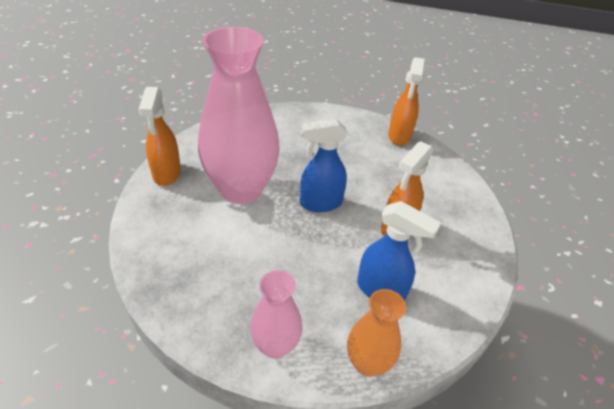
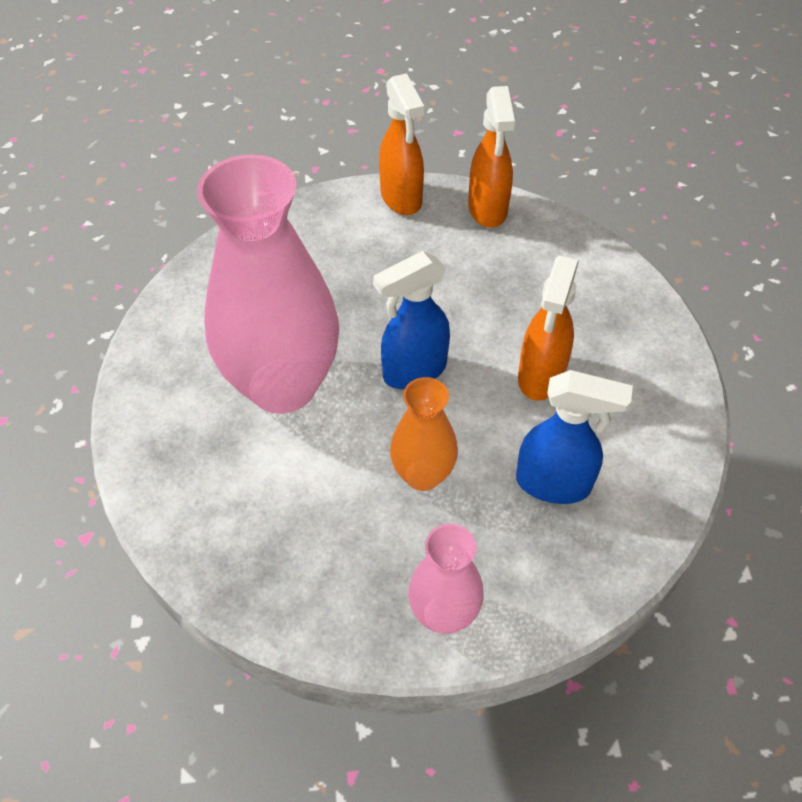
camera: 15 degrees left, 10 degrees up
orange spray bottle [139,87,181,186] -> orange spray bottle moved to [379,73,424,215]
orange vase [347,289,406,377] -> orange vase moved to [390,377,458,491]

